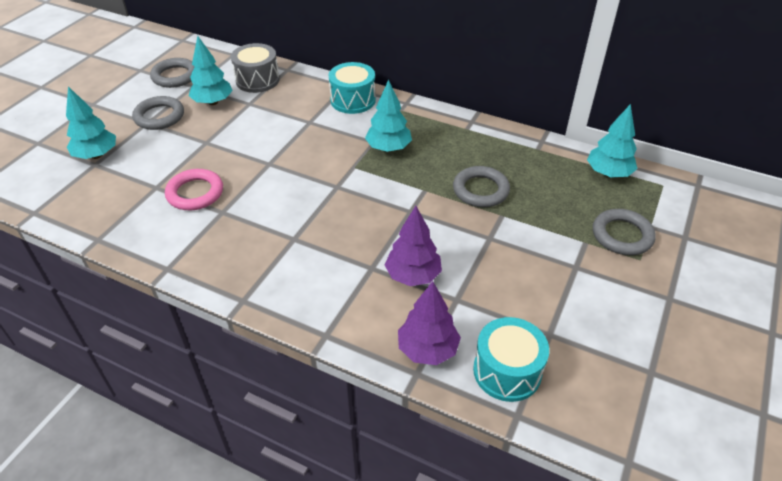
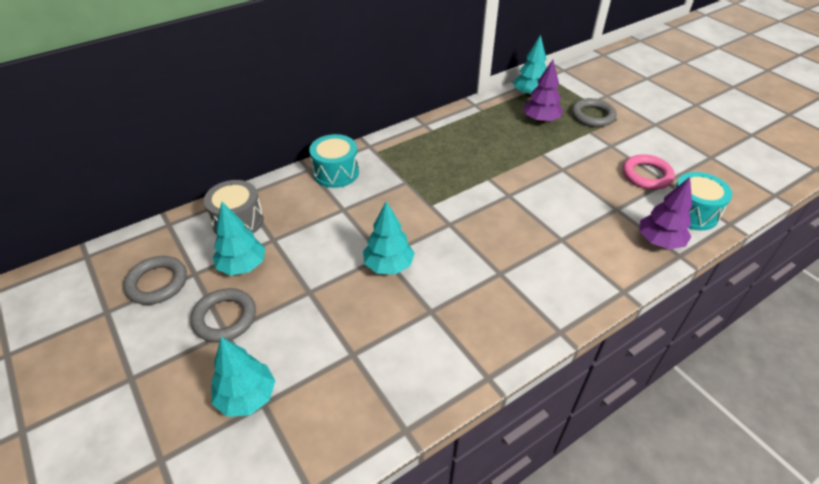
camera: 60 degrees left, 0 degrees up
pink ring [165,169,223,210] -> pink ring moved to [622,154,675,190]
turquoise tree [365,79,412,152] -> turquoise tree moved to [363,201,415,274]
purple tree [385,206,442,286] -> purple tree moved to [523,60,563,123]
grey ring [453,166,510,207] -> none

